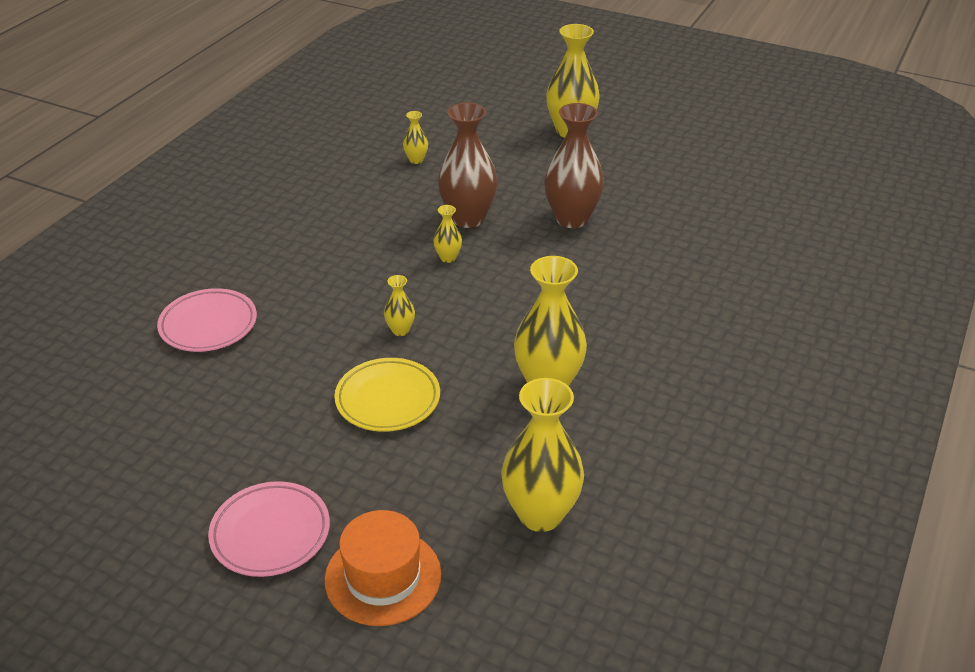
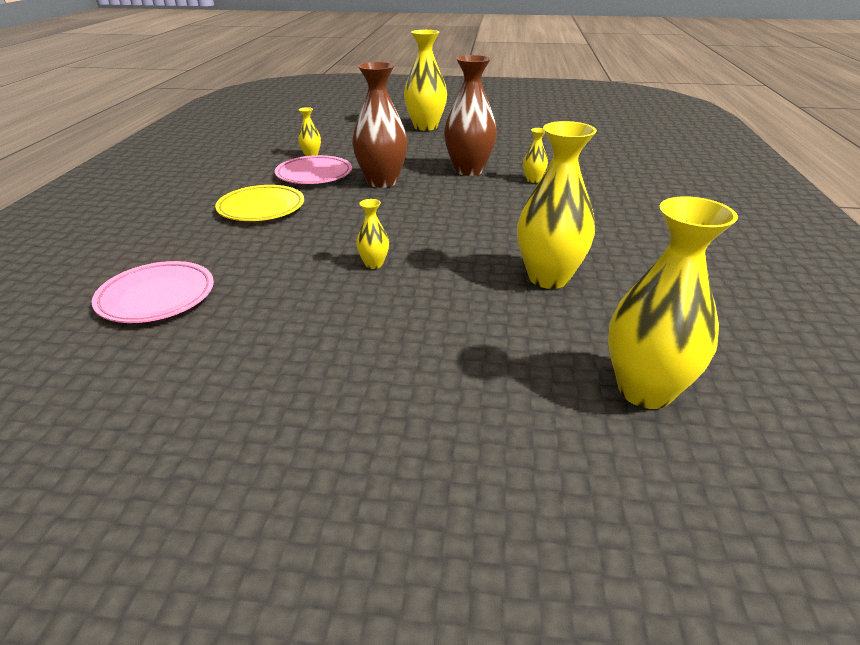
camera: 20 degrees left, 5 degrees down
pink plate [208,481,330,577] -> pink plate moved to [275,155,352,184]
orange hat [324,510,441,626] -> none
yellow plate [334,358,440,432] -> yellow plate moved to [215,185,304,221]
yellow vase [433,205,462,263] -> yellow vase moved to [523,128,548,183]

